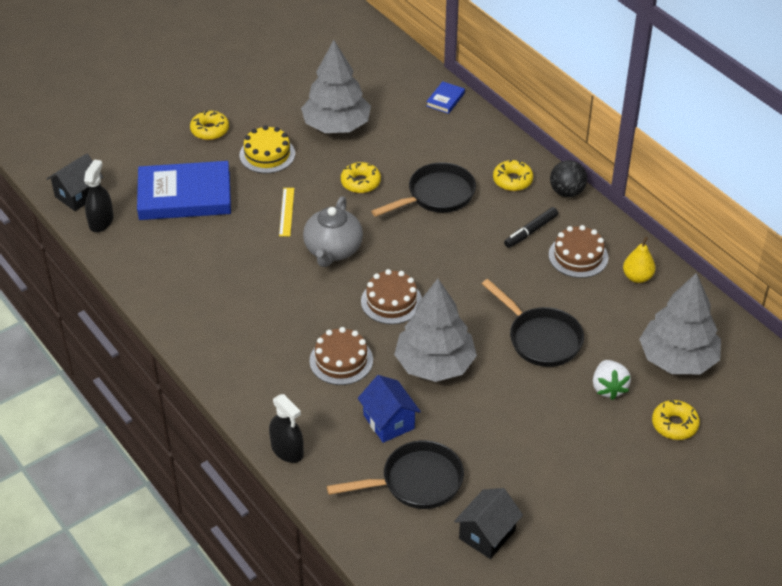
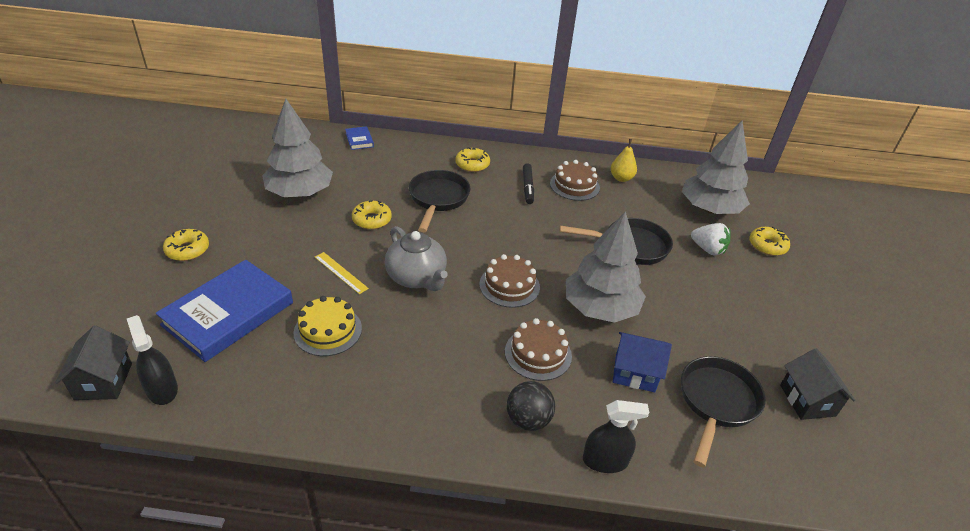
camera: 50 degrees left, 5 degrees down
yellow cake [240,125,295,173] -> yellow cake moved to [293,296,362,356]
black ball [550,160,587,197] -> black ball moved to [507,381,555,431]

